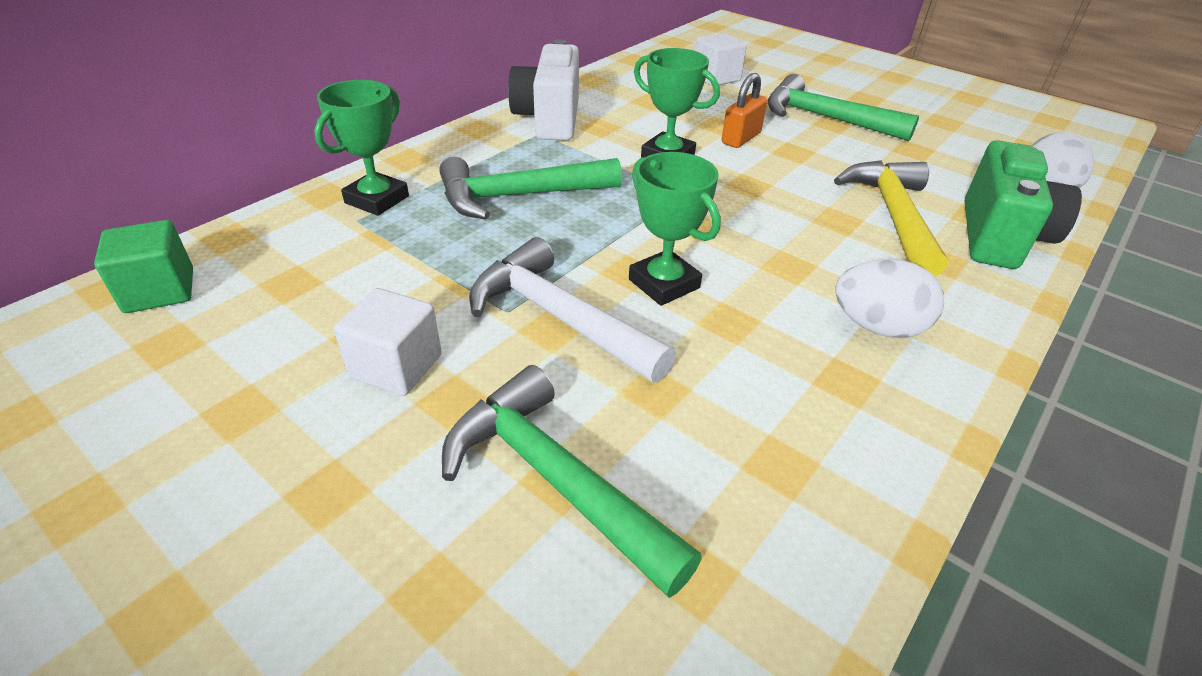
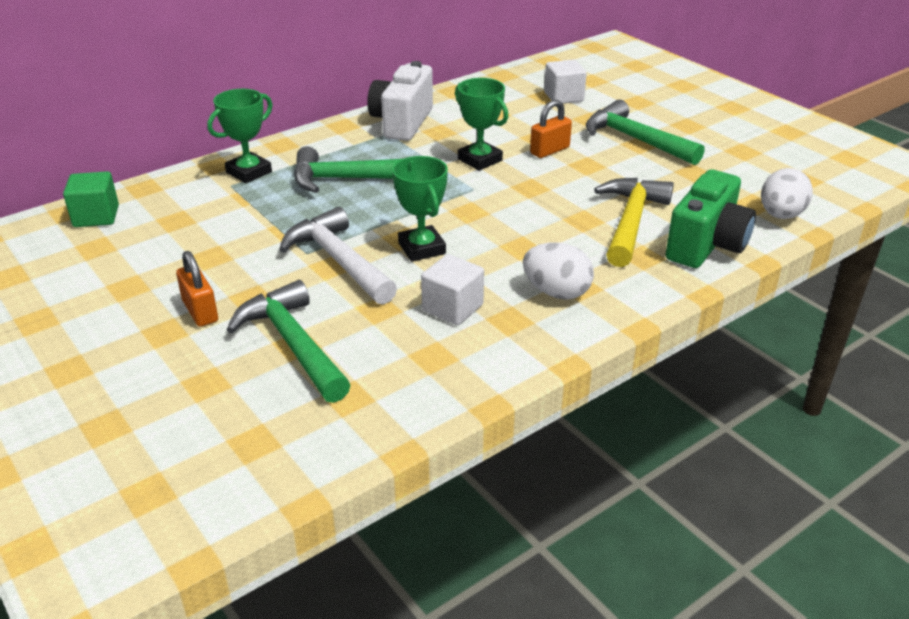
camera: 15 degrees right, 5 degrees down
white cube [334,288,442,396] -> white cube moved to [421,254,484,325]
none -> orange padlock [176,251,218,327]

